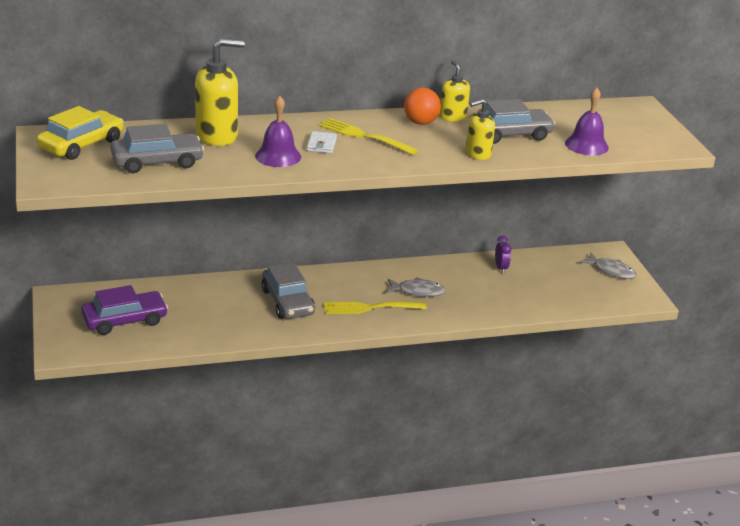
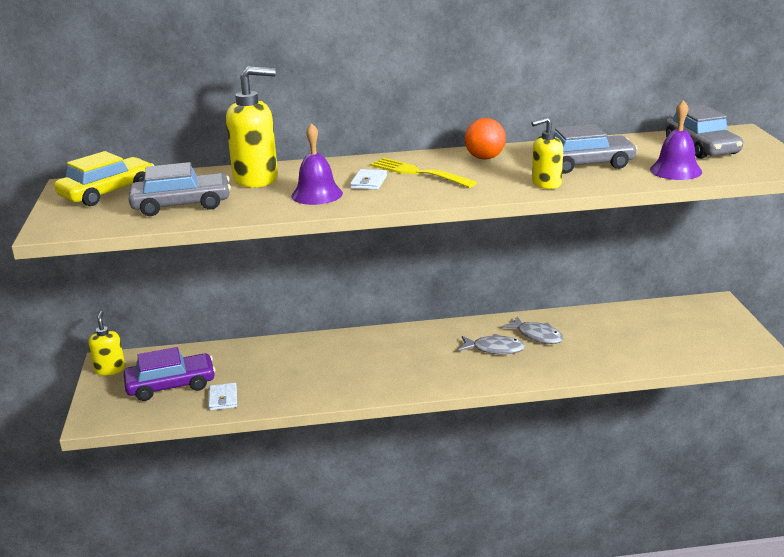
camera: 10 degrees right, 5 degrees down
grey car [261,263,315,319] -> grey car moved to [665,105,743,159]
yellow fork [324,301,427,314] -> none
yellow soap dispenser [439,60,470,122] -> yellow soap dispenser moved to [88,311,125,375]
purple clock [495,236,511,273] -> none
grey fish [580,253,637,279] -> grey fish moved to [502,316,564,344]
none -> white wallet [209,383,237,410]

